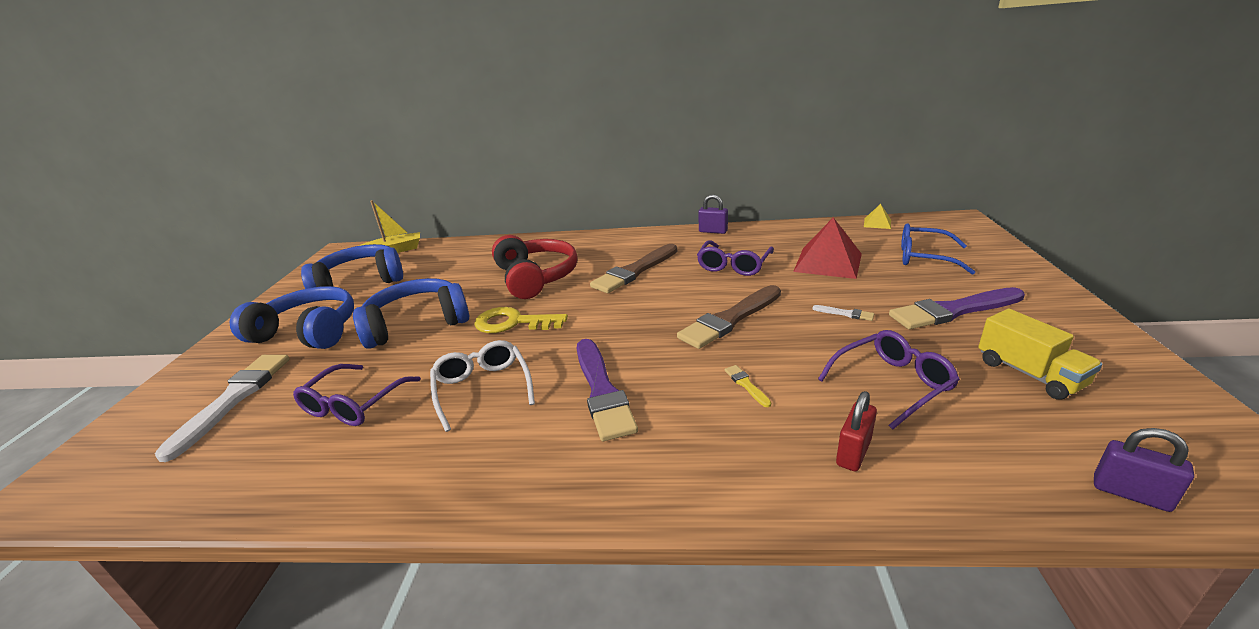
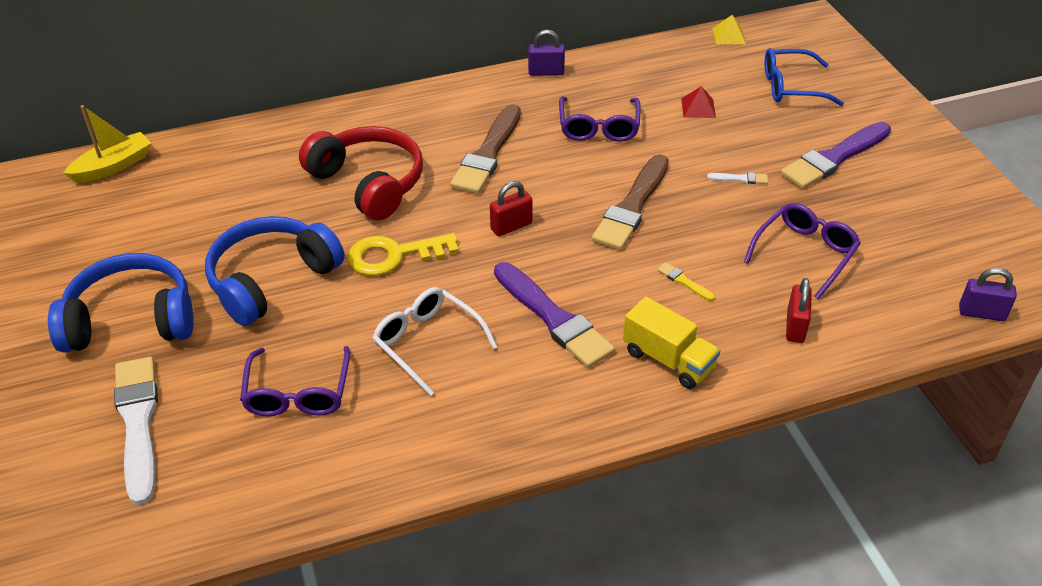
camera: 25 degrees left, 15 degrees up
blue headphones [301,244,403,289] -> none
red pyramid [793,217,862,279] -> red pyramid [681,86,716,118], size x0.49
yellow truck [978,309,1103,400] -> yellow truck moved to [623,297,720,389]
none -> red padlock [490,181,532,236]

